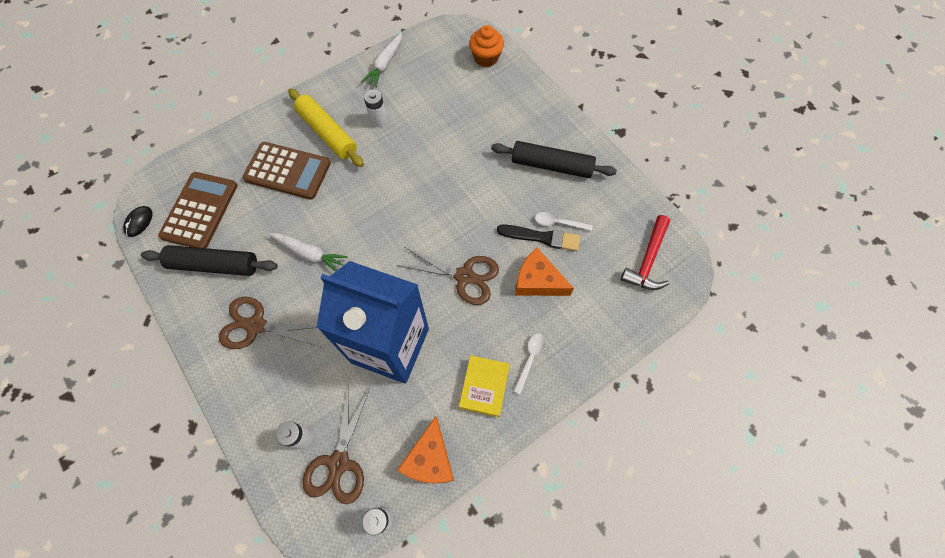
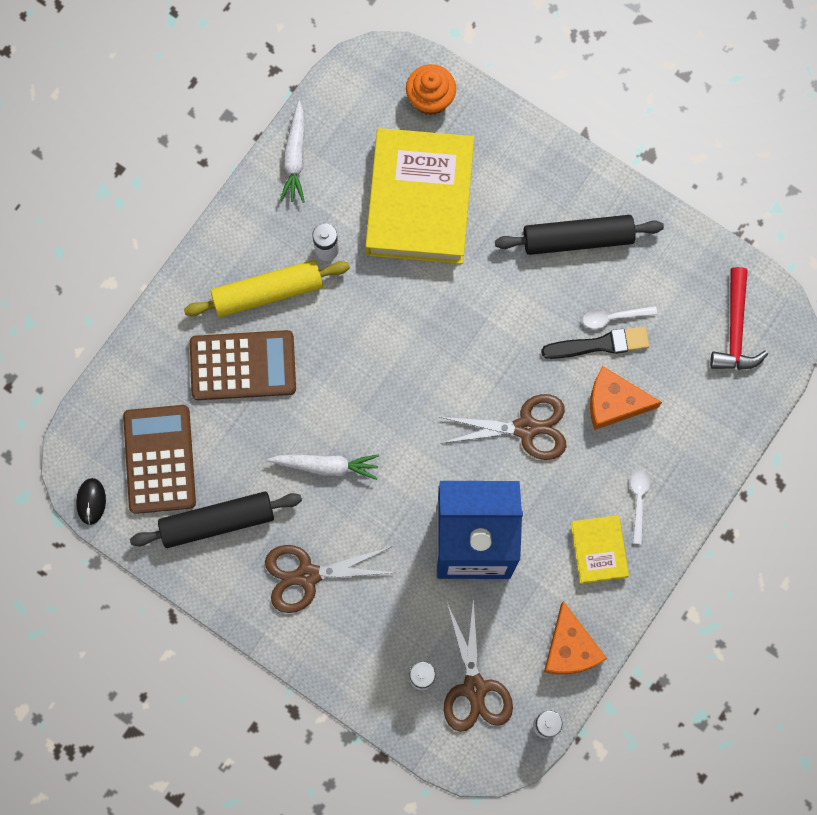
camera: 20 degrees left, 10 degrees up
yellow rolling pin [288,88,364,167] -> yellow rolling pin turned 45 degrees counterclockwise [184,260,350,317]
none -> yellow book [365,128,474,264]

